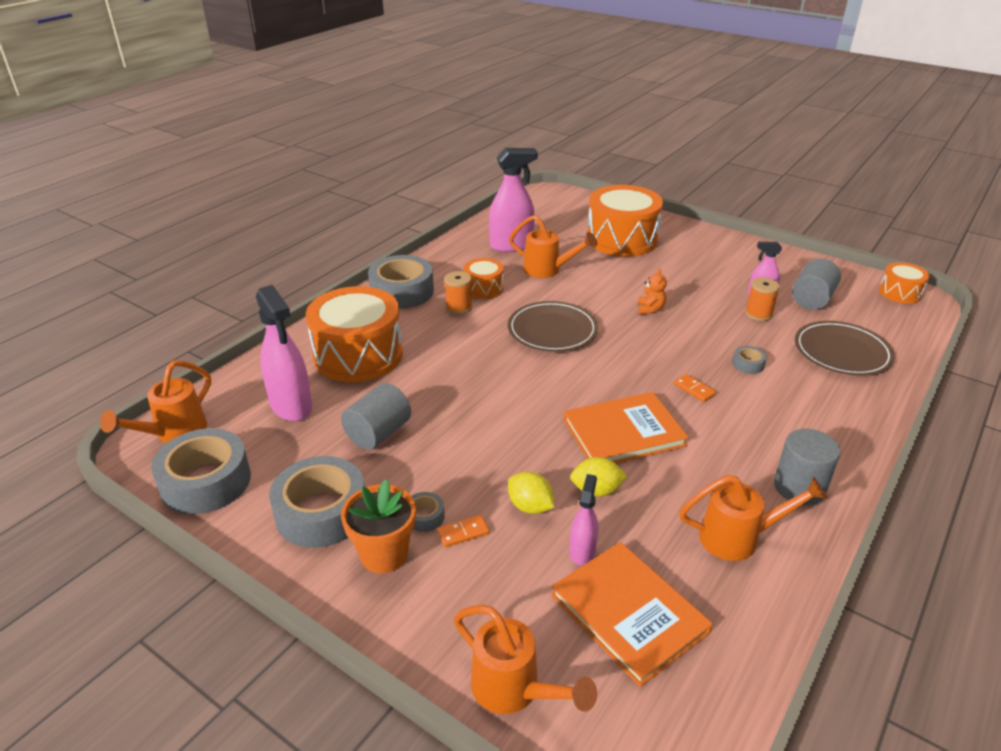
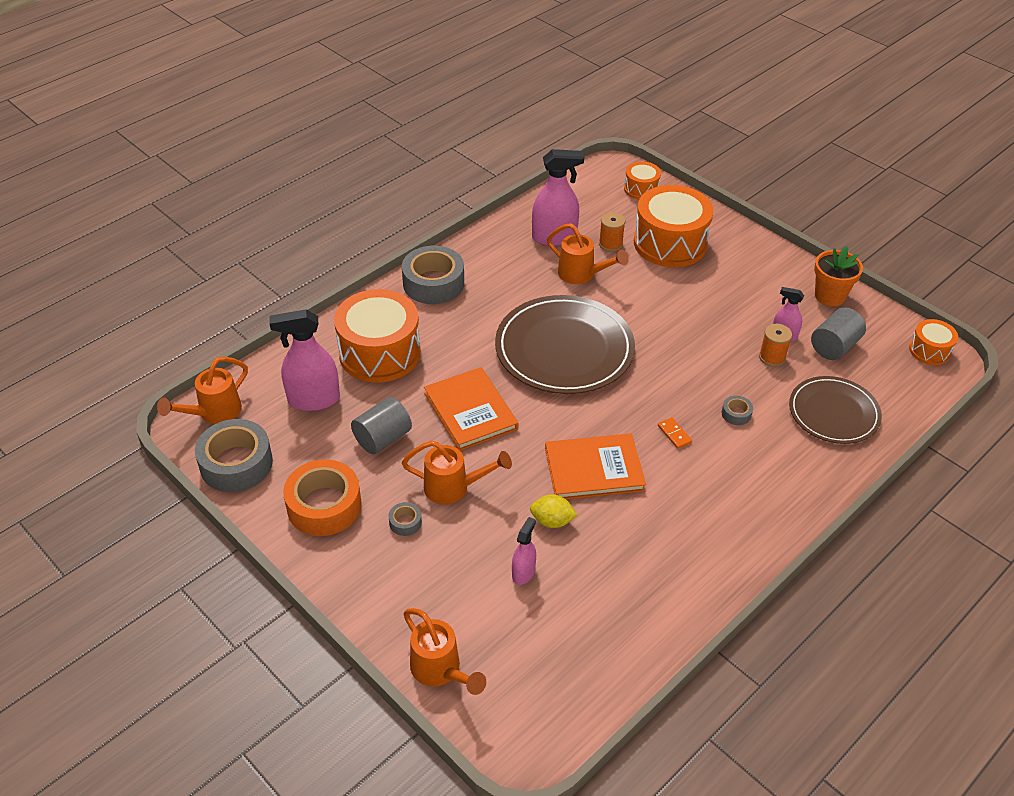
camera: 10 degrees right, 10 degrees up
pink spray bottle [256,285,312,421] -> pink spray bottle turned 105 degrees clockwise [270,309,340,411]
grey tape [269,456,365,548] -> orange tape [283,460,362,536]
orange flower pot [341,479,416,573] -> orange flower pot moved to [814,246,863,306]
orange domino [437,515,490,547] -> none
orange spool [444,271,472,314] -> orange spool moved to [599,212,626,252]
orange drum [464,258,504,299] -> orange drum moved to [624,162,661,200]
brown plate [508,301,598,352] -> brown plate [495,295,635,394], size x1.62
yellow lemon [508,472,555,514] -> none
orange book [551,542,713,687] -> orange book moved to [424,367,518,451]
orange teddy bear [638,269,667,314] -> none
orange watering can [679,475,828,561] -> orange watering can moved to [402,441,512,504]
grey cylinder [774,429,840,505] -> none

